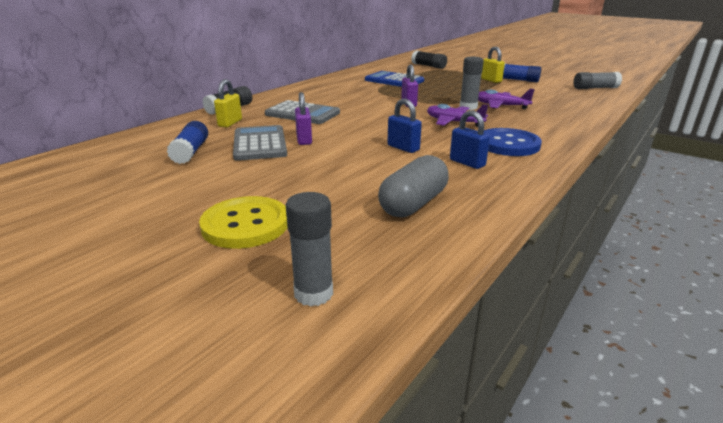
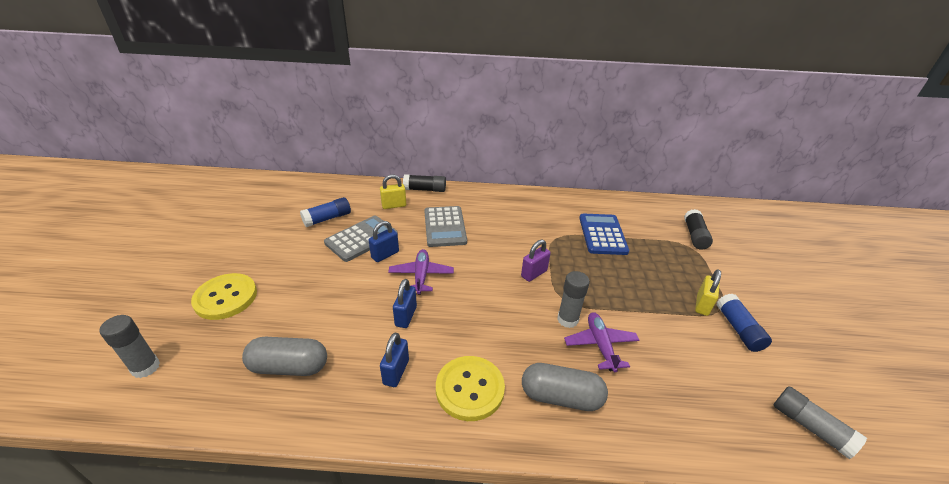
camera: 55 degrees right, 10 degrees up
purple padlock [295,92,312,145] -> blue padlock [369,221,399,262]
purple plane [427,104,488,127] -> purple plane moved to [388,249,454,295]
blue button [484,128,542,156] -> yellow button [436,356,505,421]
none -> grey capsule [522,363,608,411]

